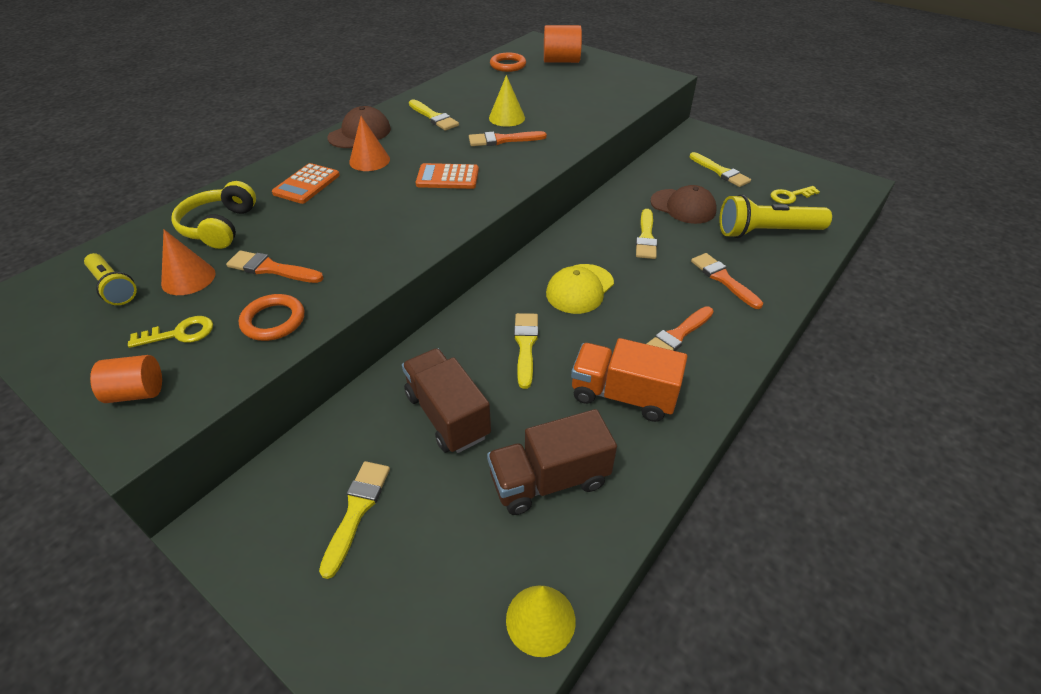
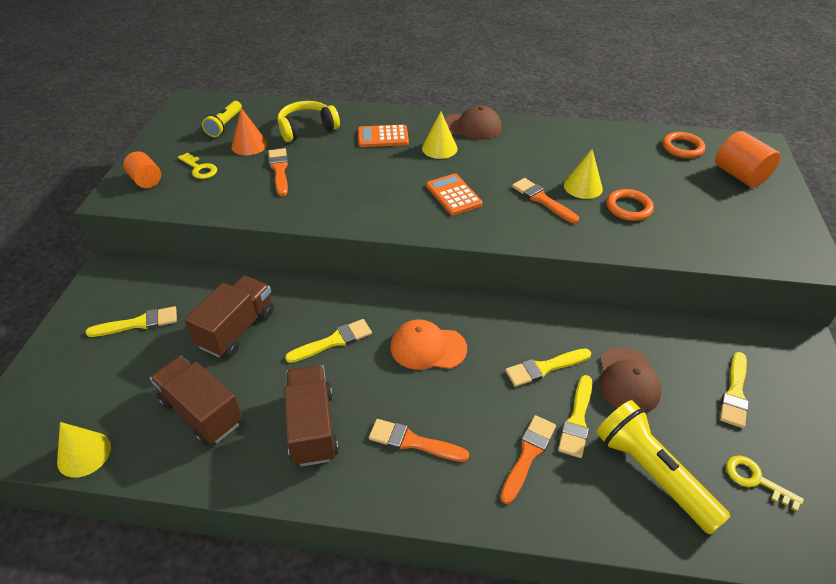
camera: 60 degrees right, 0 degrees up
orange ring [239,294,304,341] -> orange ring moved to [606,189,654,221]
orange cone [349,116,390,171] -> yellow cone [422,111,458,159]
yellow brush [409,99,459,131] -> yellow brush moved to [558,375,592,458]
yellow cap [546,264,614,314] -> orange cap [391,320,467,370]
orange truck [571,338,687,422] -> brown truck [284,365,339,467]

